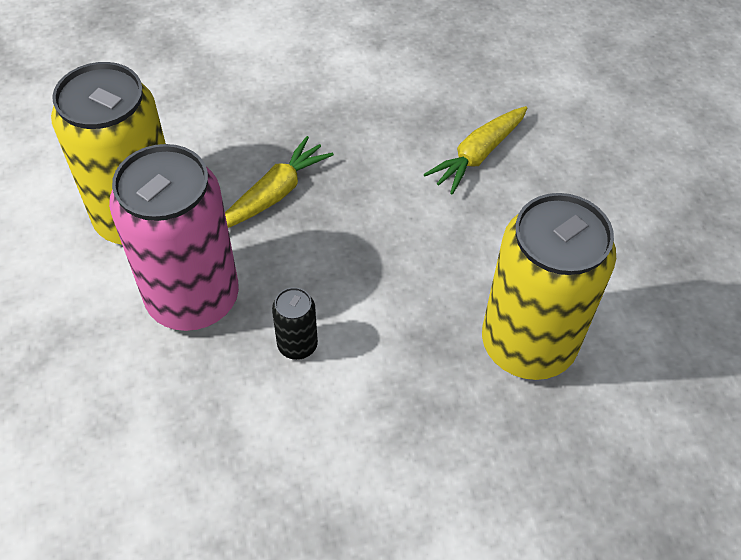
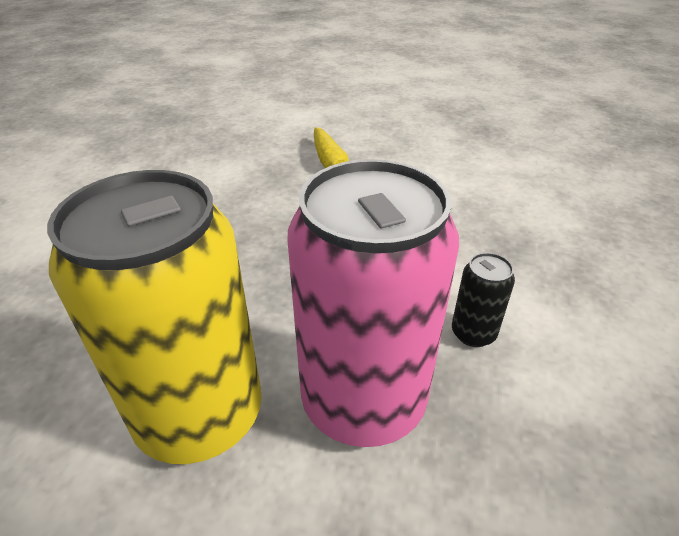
camera: 60 degrees left, 15 degrees down
yellow carrot [225,136,334,228] -> none
yellow can [482,193,616,380] -> none

